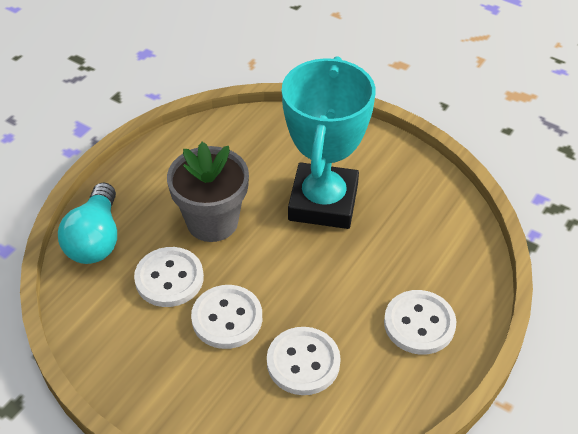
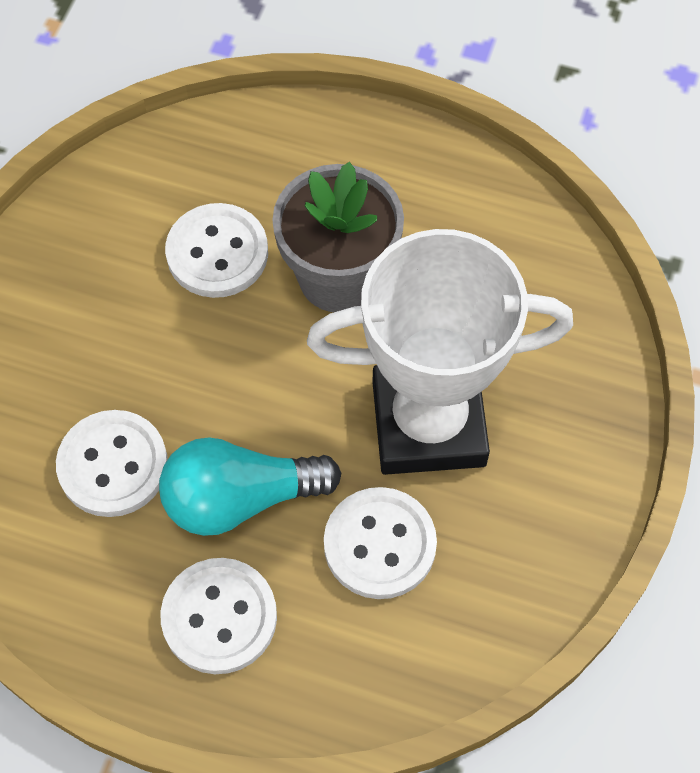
camera: 75 degrees right, 15 degrees up
turquoise light bulb [58,183,117,264] -> turquoise light bulb moved to [159,437,341,536]
white button [191,285,262,349] -> white button moved to [324,487,437,599]
turquoise trophy [282,56,376,229] -> white trophy [307,229,573,475]

